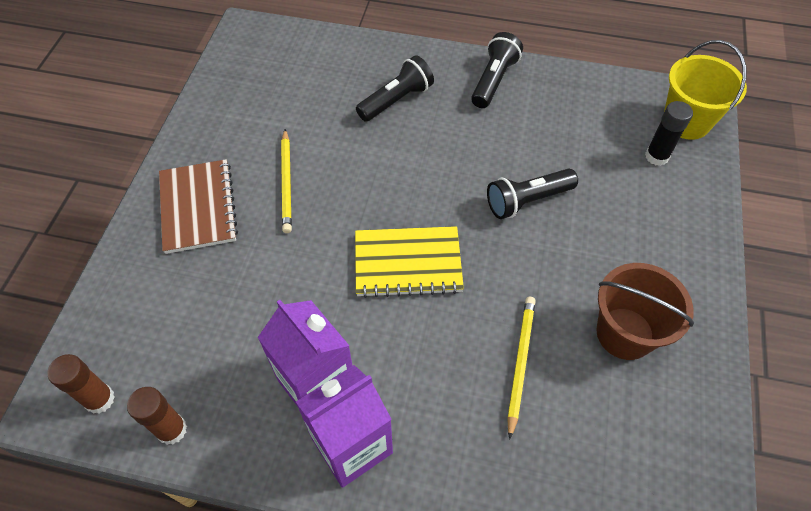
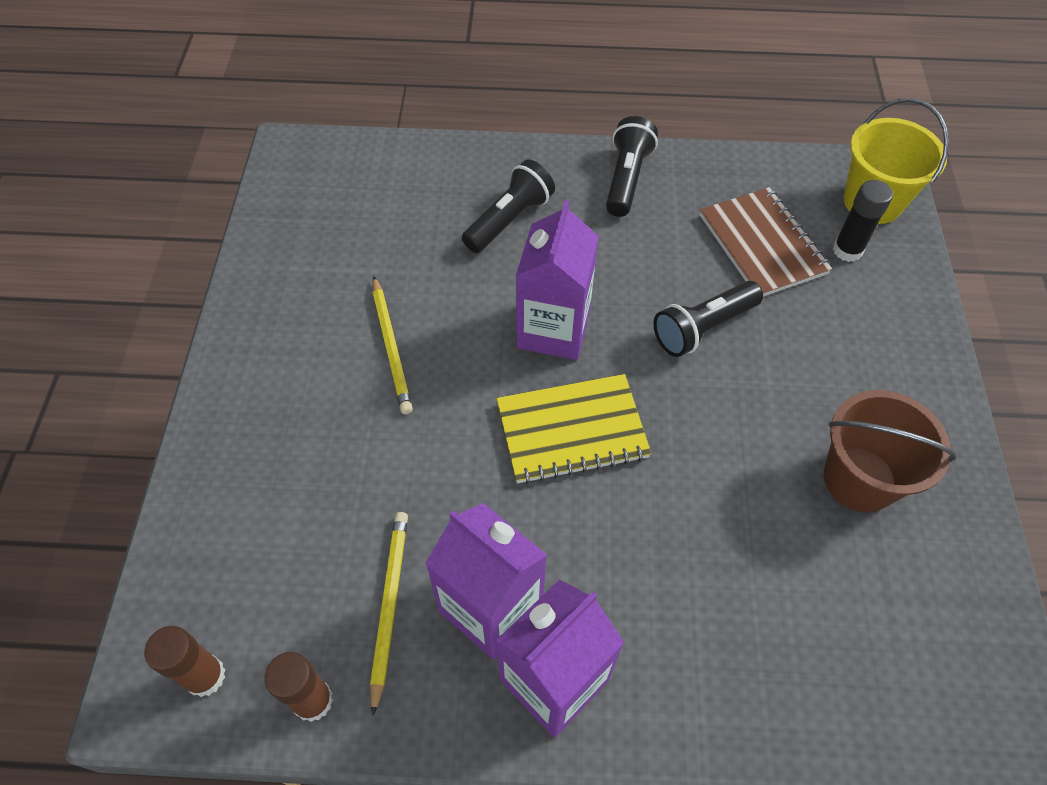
camera: 10 degrees left, 0 degrees up
brown notebook [159,159,238,254] -> brown notebook moved to [700,187,832,296]
yellow pencil [507,297,536,440] -> yellow pencil moved to [370,512,408,716]
none -> purple carton [516,200,599,360]

